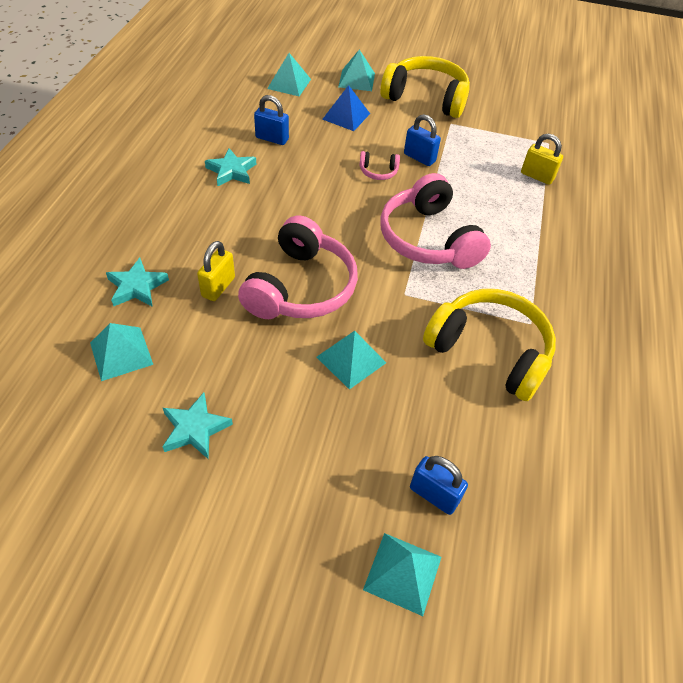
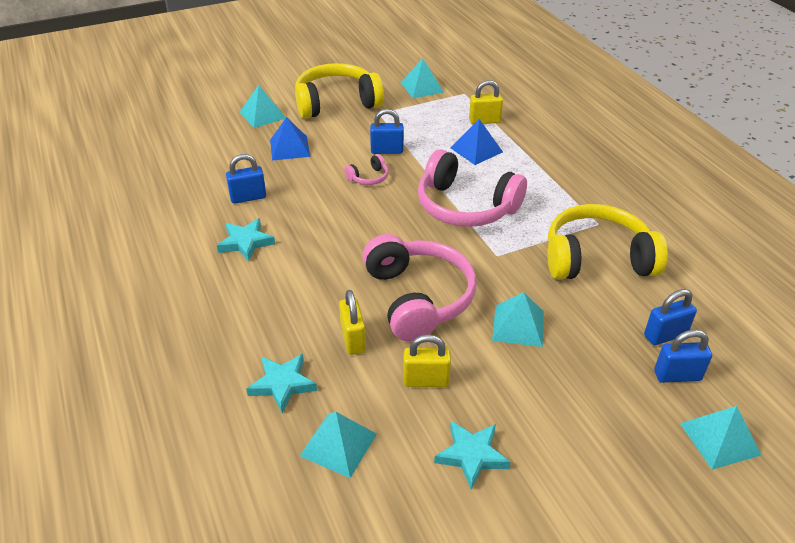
camera: 35 degrees left, 10 degrees down
turquoise pyramid [267,53,311,96] -> turquoise pyramid moved to [401,58,444,98]
none -> yellow padlock [403,334,451,387]
none -> blue pyramid [451,119,503,165]
none -> blue padlock [644,289,697,345]

